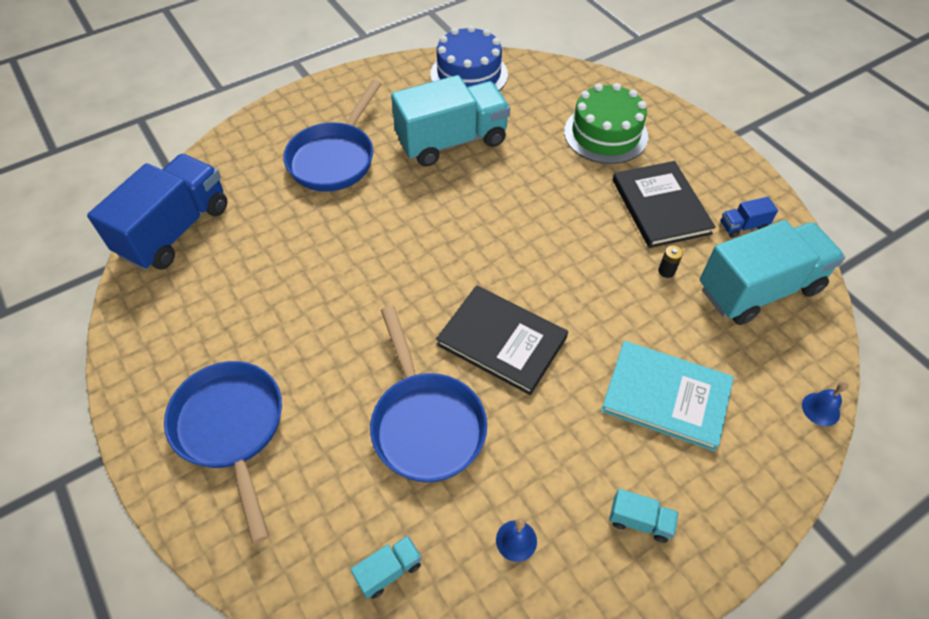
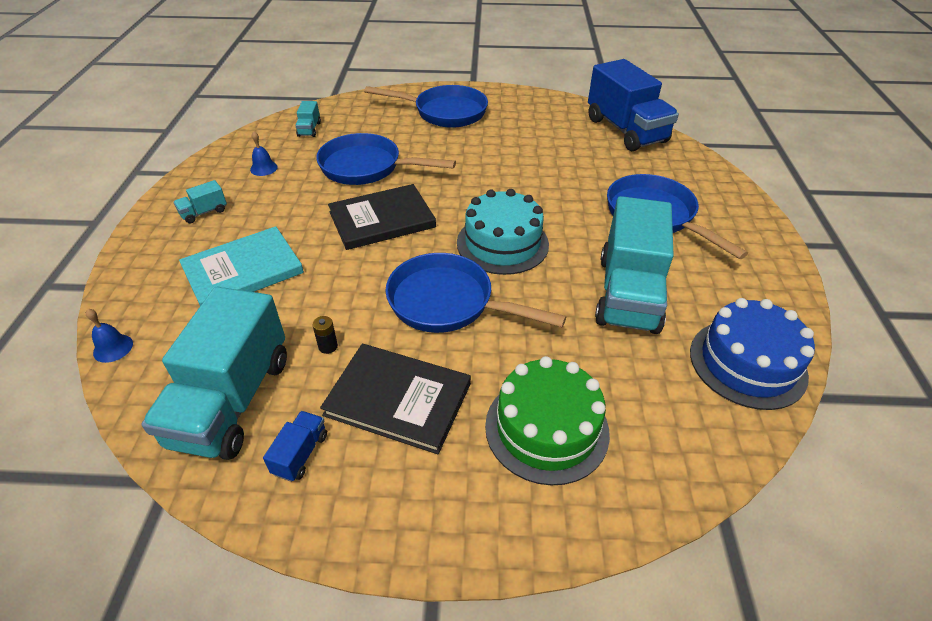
camera: 125 degrees right, 10 degrees down
none -> blue pan [385,253,566,333]
none -> turquoise cake [457,189,549,275]

